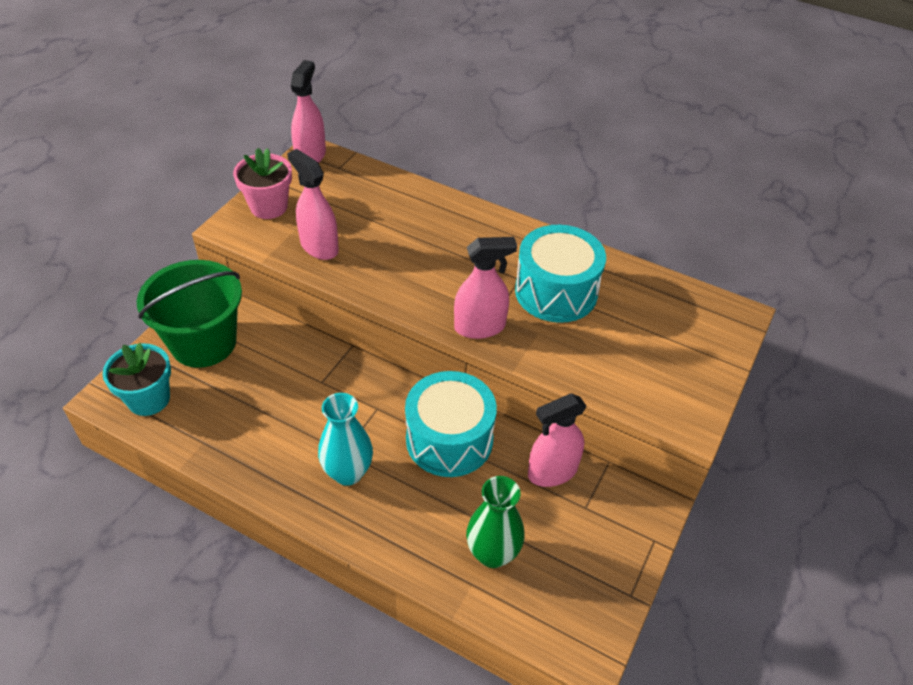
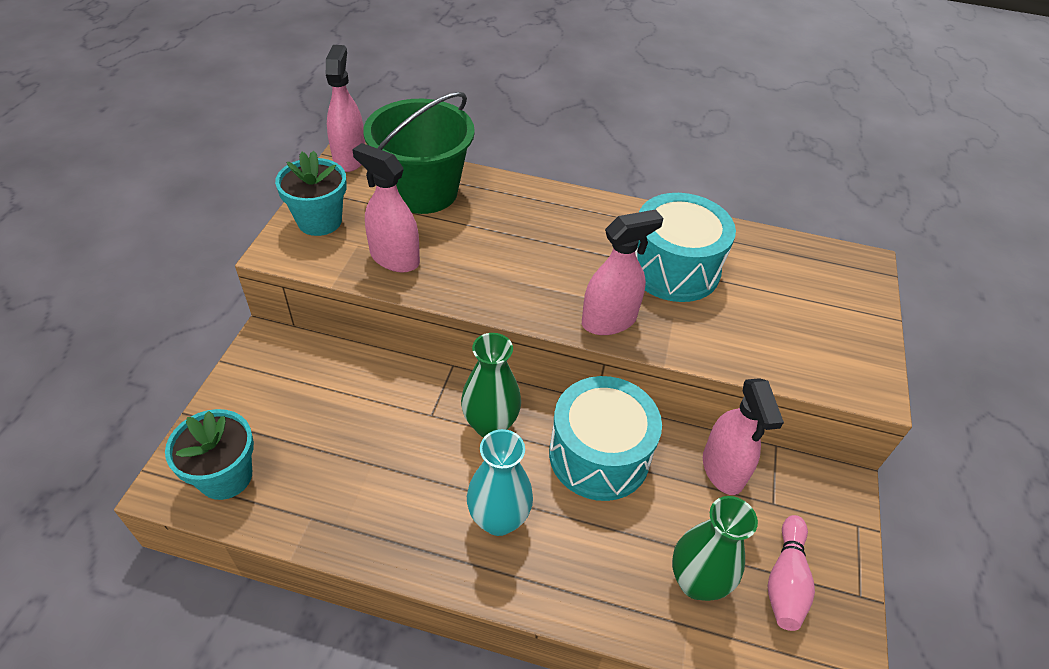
camera: 15 degrees left, 0 degrees up
green bucket [137,260,242,368] -> green bucket moved to [363,92,475,214]
pink flower pot [233,148,292,219] -> turquoise flower pot [275,151,347,236]
pink spray bottle [528,394,587,487] -> pink spray bottle turned 60 degrees counterclockwise [703,378,784,495]
none -> green vase [461,333,521,437]
none -> pink bowling pin [768,515,815,631]

